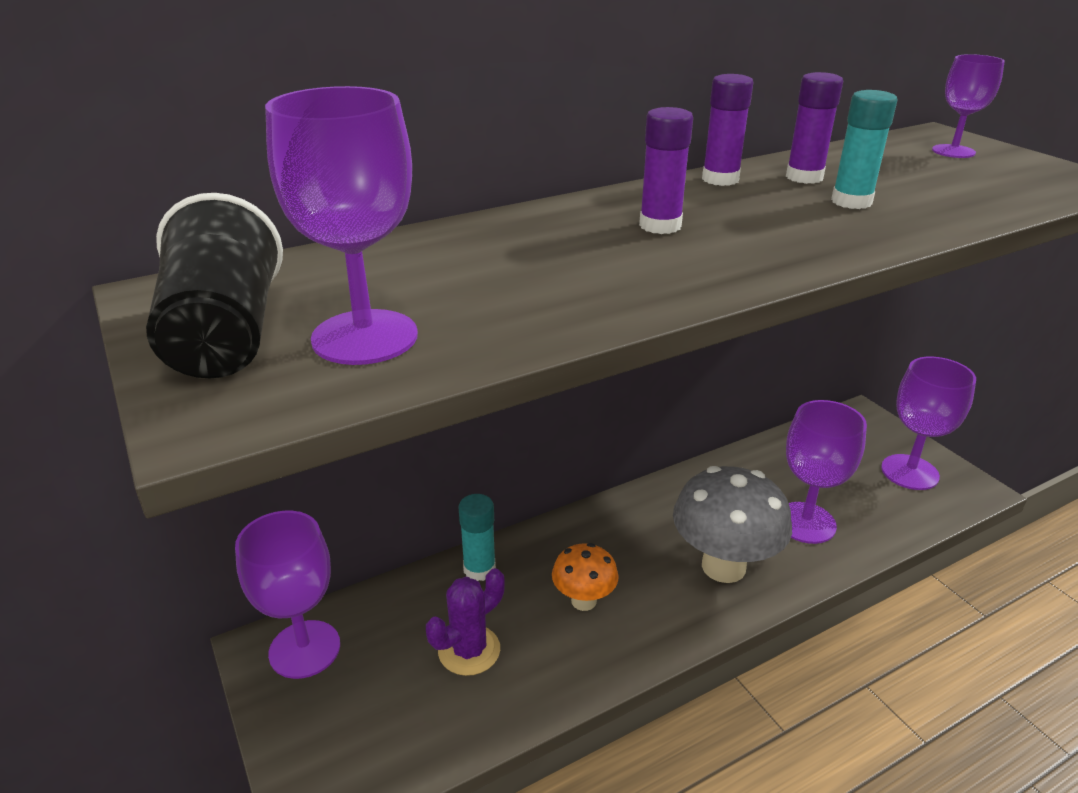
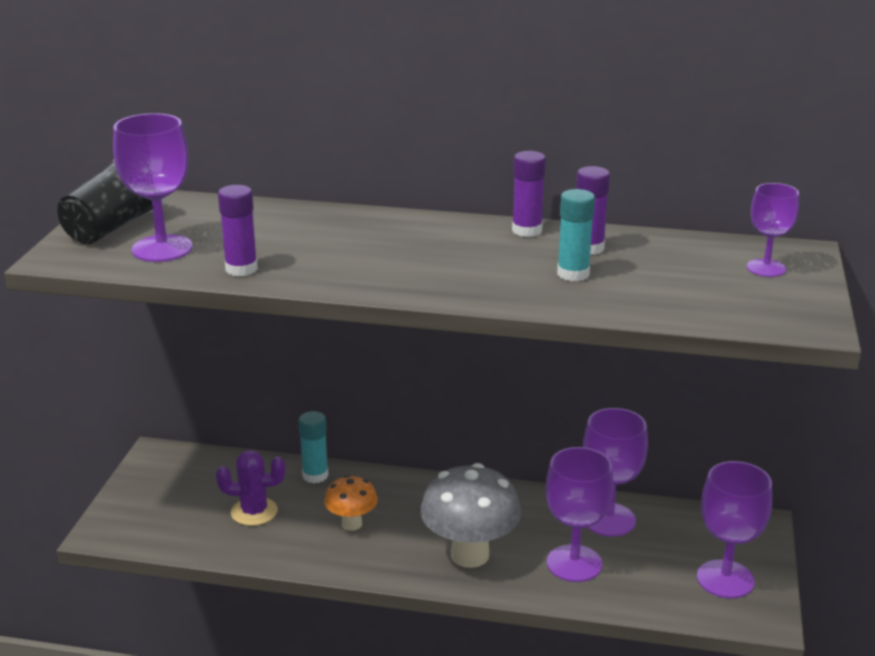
camera: 40 degrees right, 5 degrees down
purple goblet [235,511,340,679] -> purple goblet moved to [583,408,648,537]
purple glue stick [639,107,693,234] -> purple glue stick moved to [218,185,258,276]

